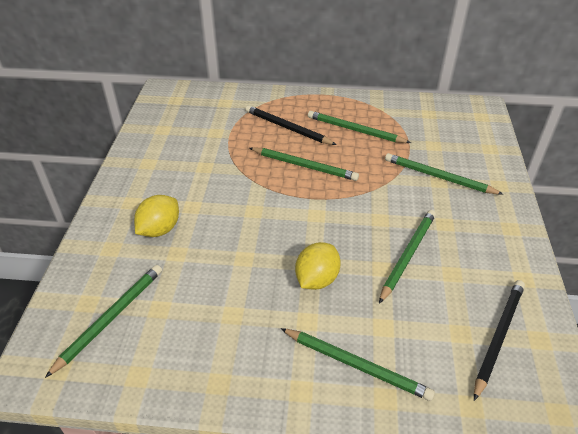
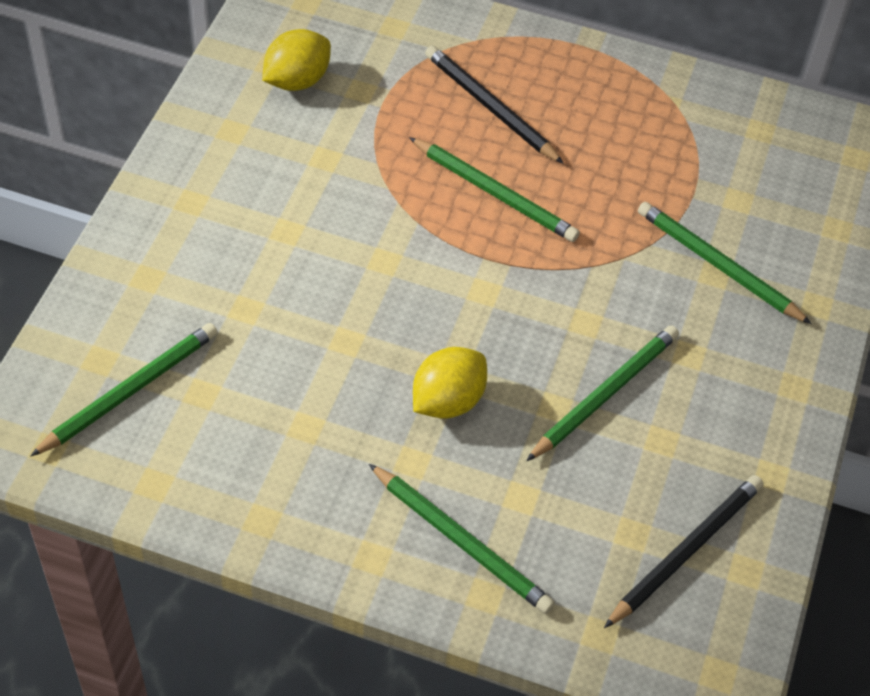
camera: 10 degrees right, 10 degrees up
yellow lemon [134,195,179,237] -> yellow lemon moved to [262,29,331,91]
green pencil [308,111,411,143] -> none

